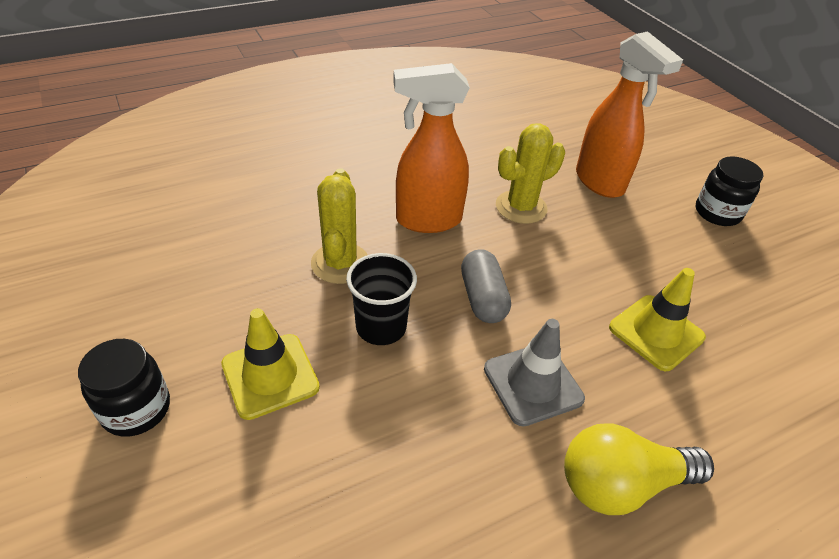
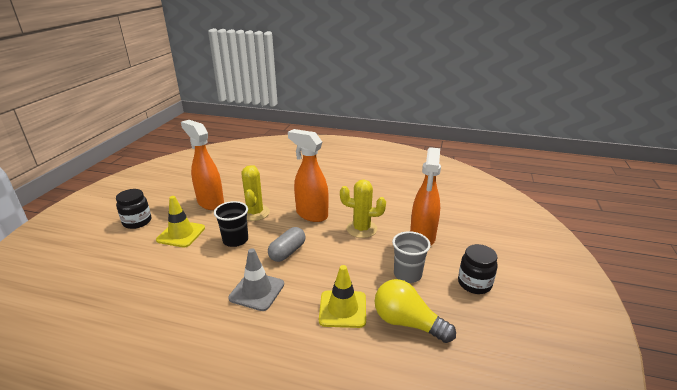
camera: 45 degrees right, 15 degrees down
yellow cactus [311,168,368,284] -> yellow cactus turned 45 degrees counterclockwise [241,165,270,221]
yellow light bulb [564,423,714,515] -> yellow light bulb moved to [374,279,456,343]
none -> orange spray bottle [181,120,224,210]
none -> grey cup [392,231,431,283]

